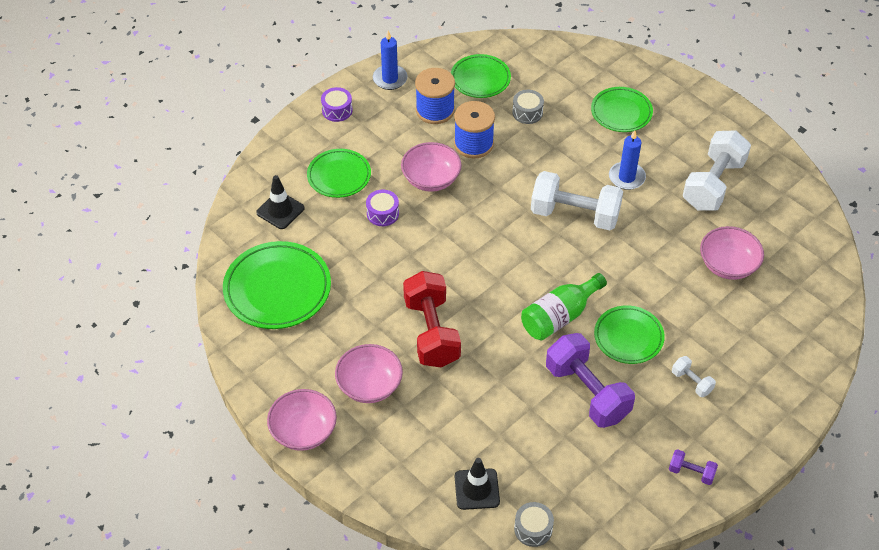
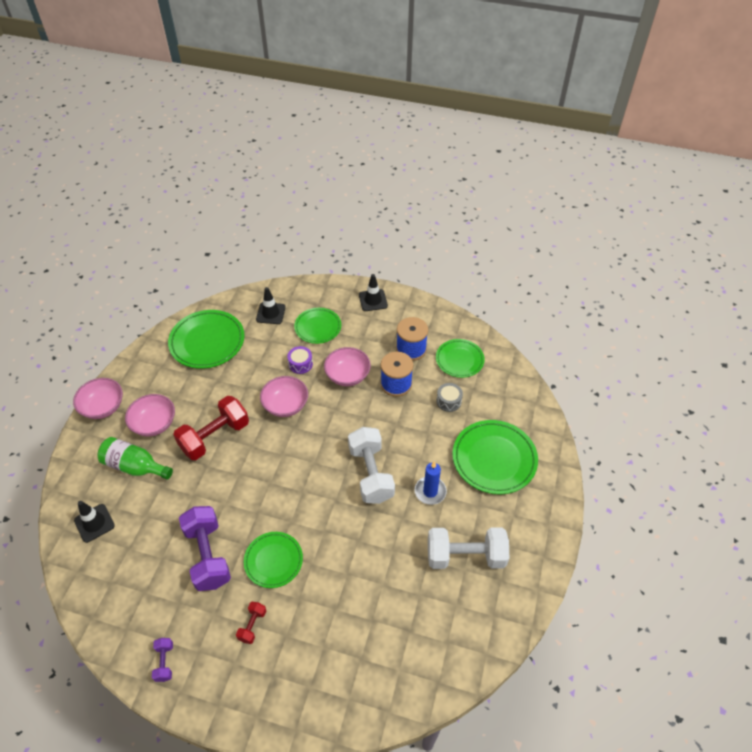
camera: 60 degrees right, 0 degrees up
purple drum [321,87,353,122] -> black traffic cone [359,274,388,311]
blue candle [373,31,407,90] -> none
grey drum [514,502,554,547] -> none
green bottle [521,273,607,340] -> green bottle moved to [97,437,173,479]
purple dumbbell [546,333,635,428] -> purple dumbbell turned 45 degrees counterclockwise [179,506,231,591]
green plate [591,87,653,132] -> green plate [452,420,538,494], size x1.58
white dumbbell [672,356,716,397] -> red dumbbell [236,602,266,644]
pink bowl [700,226,764,280] -> pink bowl moved to [260,376,308,417]

